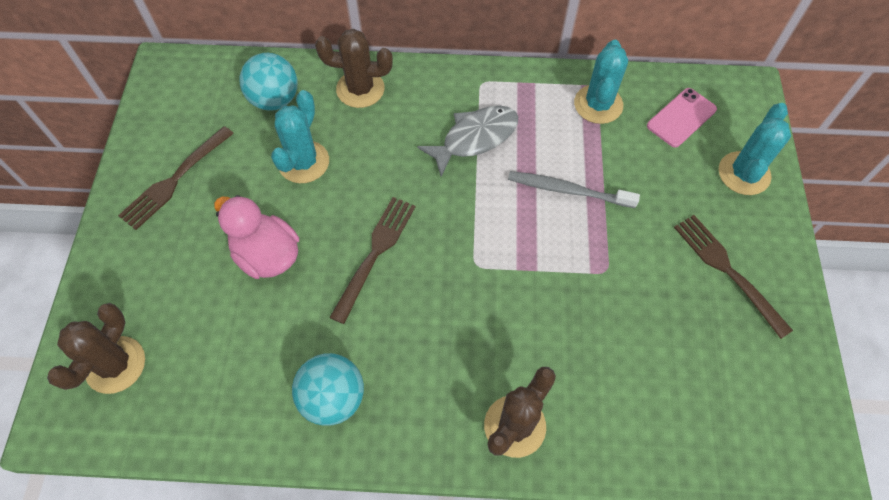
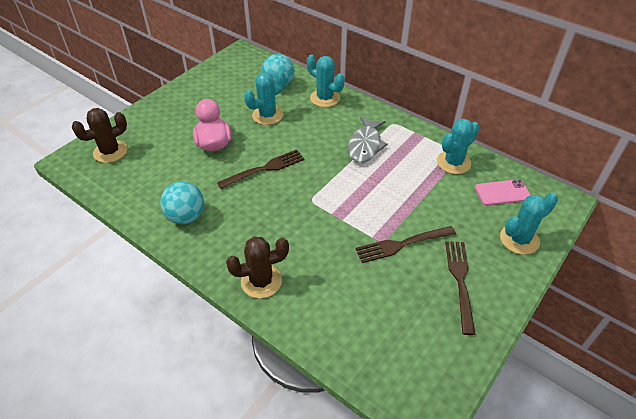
camera: 35 degrees right, 15 degrees down
brown fork [118,126,234,230] -> brown fork moved to [355,226,456,263]
brown cactus [315,29,393,108] -> turquoise cactus [307,54,345,107]
grey fish [417,106,518,176] -> grey fish turned 105 degrees clockwise [348,117,388,163]
grey toothbrush [508,171,640,208] -> none

